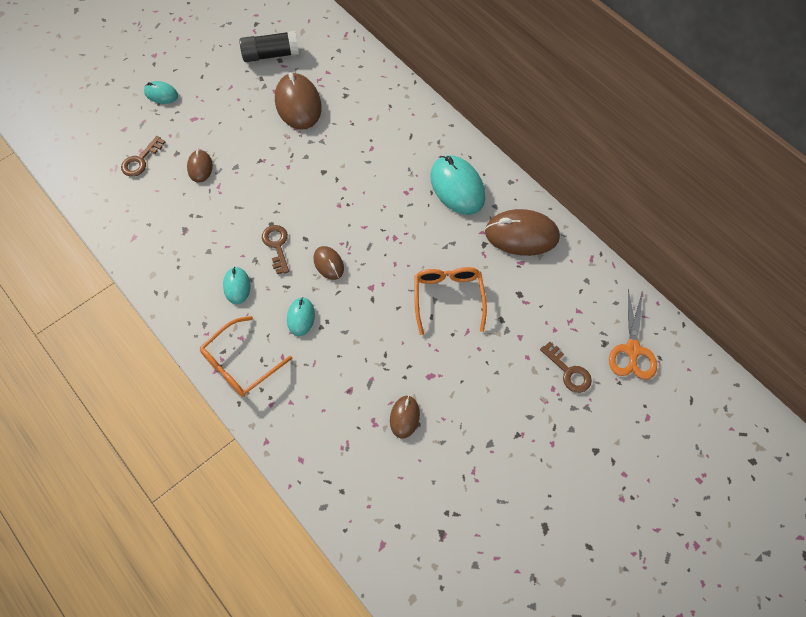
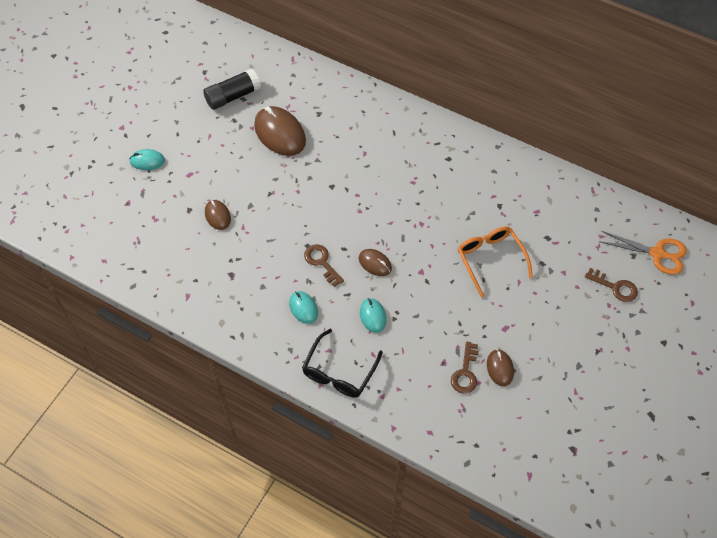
camera: 20 degrees left, 5 degrees down
brown key [121,136,165,177] -> brown key moved to [451,342,479,393]
orange glasses [200,316,292,397] -> black glasses [302,329,383,398]
turquoise mouse [430,155,485,215] -> none
brown mouse [485,209,560,256] -> none
orange scissors [609,289,657,380] -> orange scissors turned 60 degrees counterclockwise [599,231,687,275]

